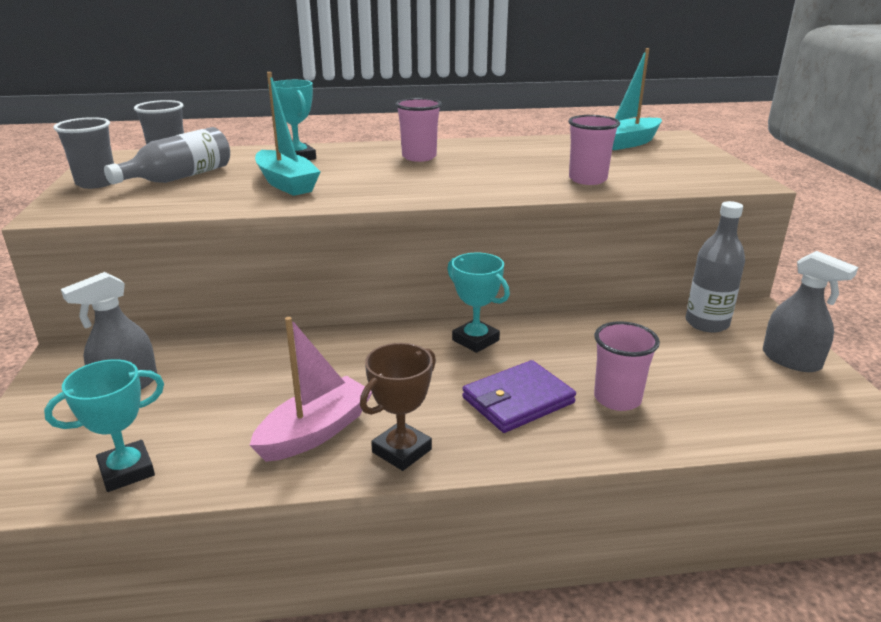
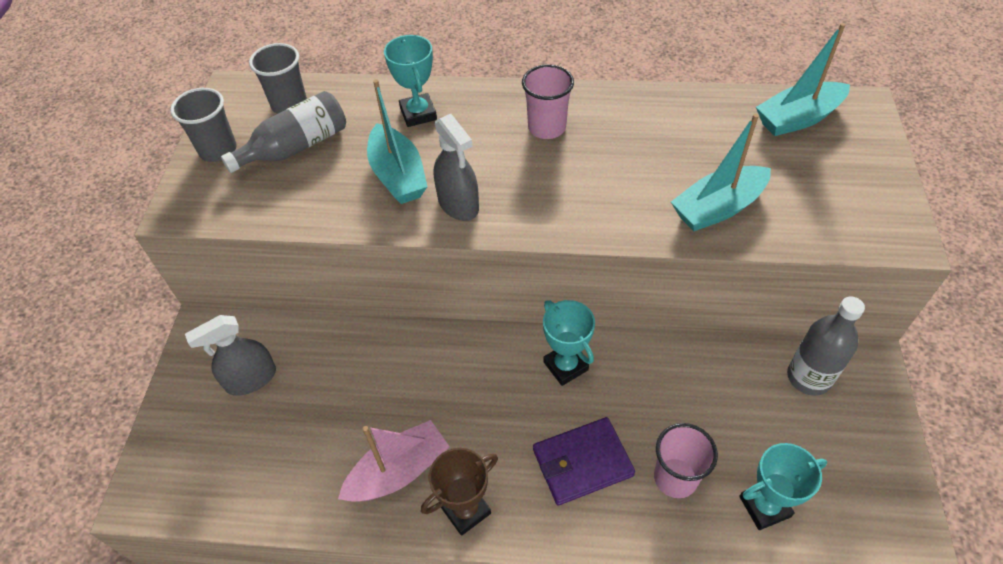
camera: 15 degrees right, 25 degrees up
turquoise trophy [44,359,164,492] -> turquoise trophy moved to [739,443,827,530]
pink cup [568,115,620,185] -> turquoise boat [671,114,771,231]
grey spray bottle [763,251,858,372] -> grey spray bottle moved to [434,114,479,221]

